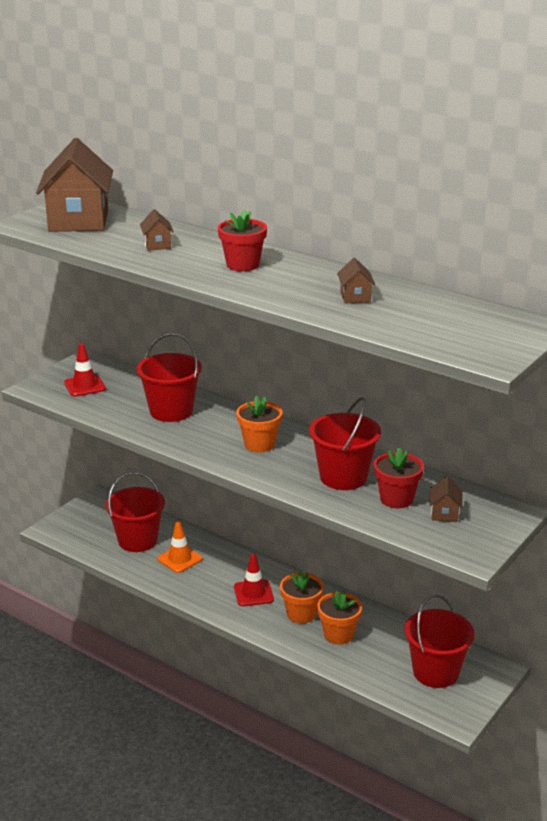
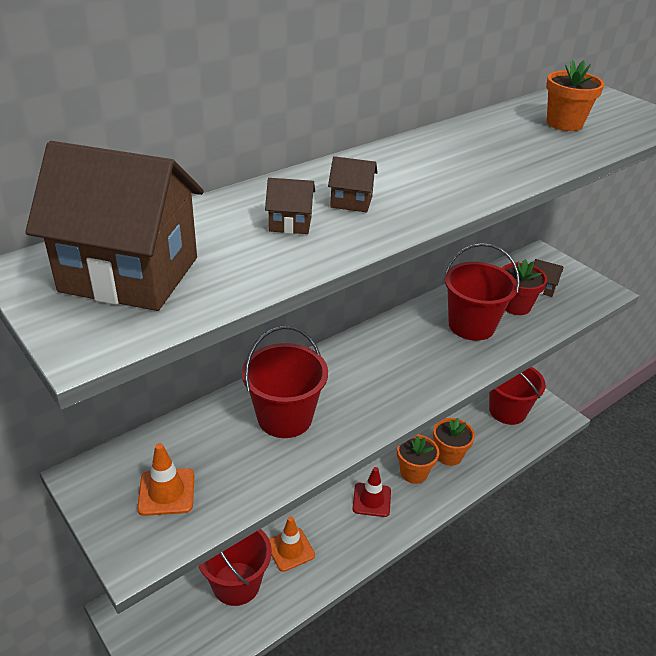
camera: 75 degrees left, 10 degrees up
red traffic cone [64,343,106,397] -> orange traffic cone [137,443,194,516]
red flower pot [218,210,267,271] -> none
orange flower pot [236,396,283,452] -> orange flower pot moved to [546,60,605,131]
brown house [337,258,375,304] -> brown house moved to [328,156,378,212]

